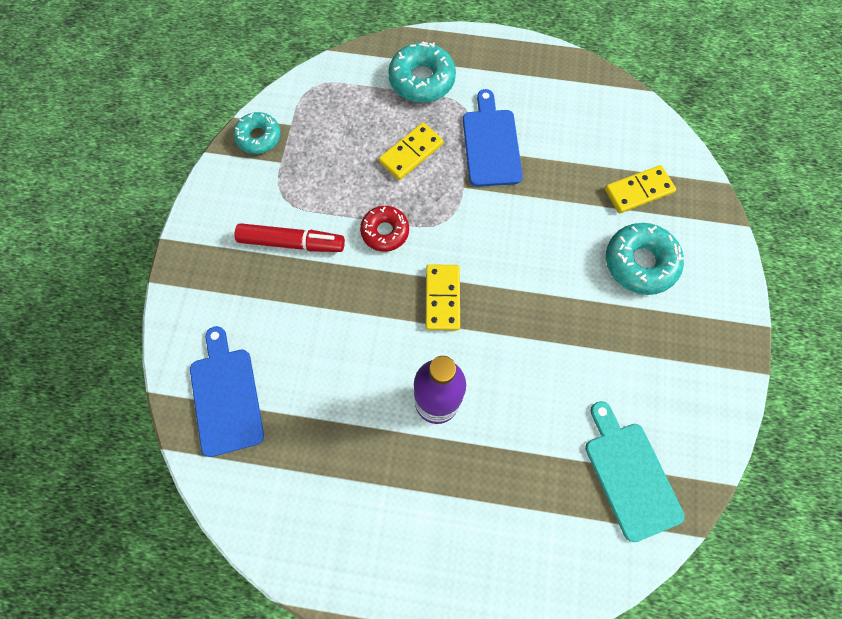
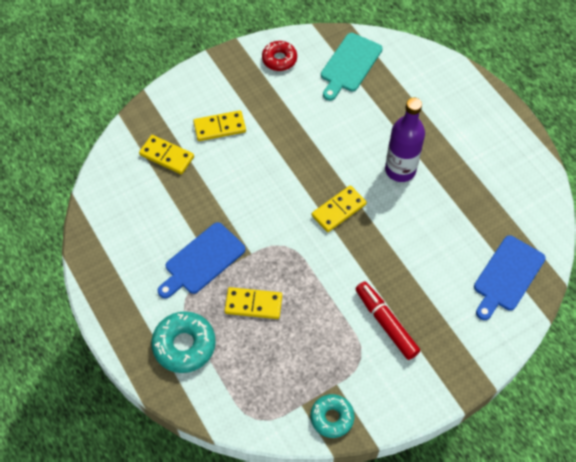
camera: 130 degrees left, 10 degrees down
red donut [360,206,409,252] -> red donut moved to [262,41,297,71]
turquoise donut [606,223,684,295] -> yellow domino [193,110,246,141]

